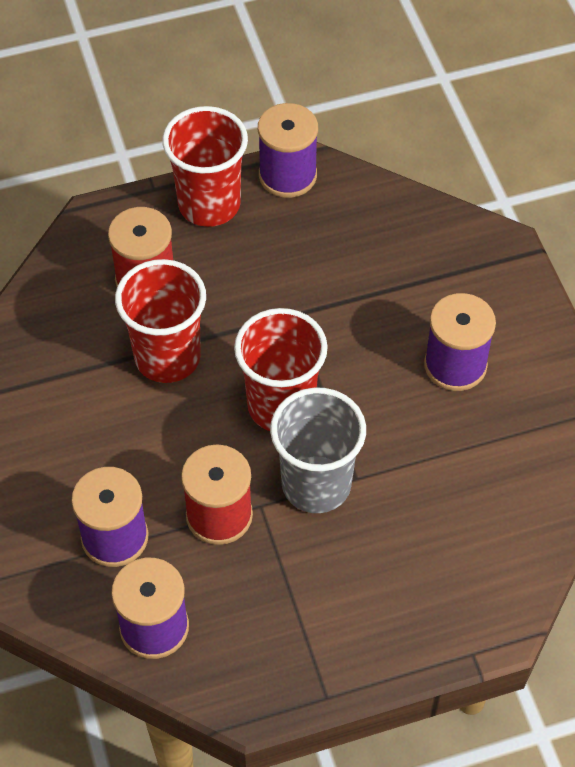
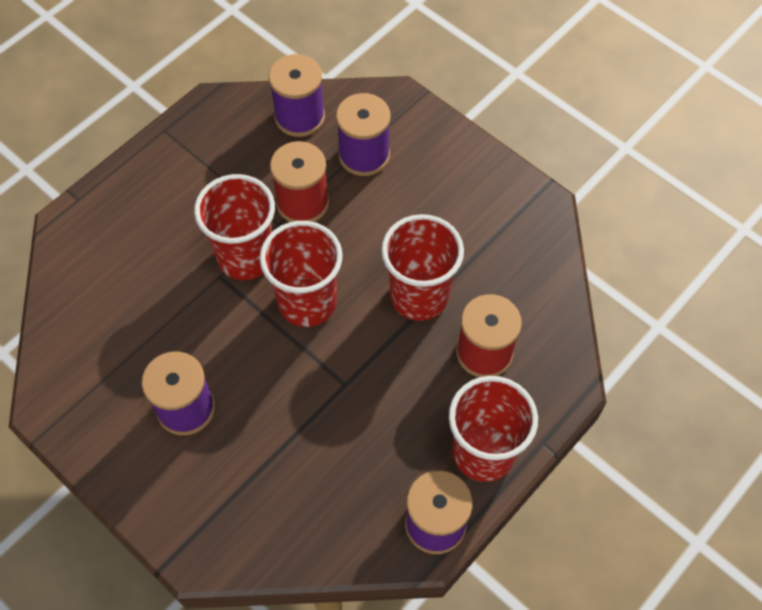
camera: 150 degrees right, 5 degrees up
grey cup [270,387,366,513] -> red cup [194,174,275,280]

